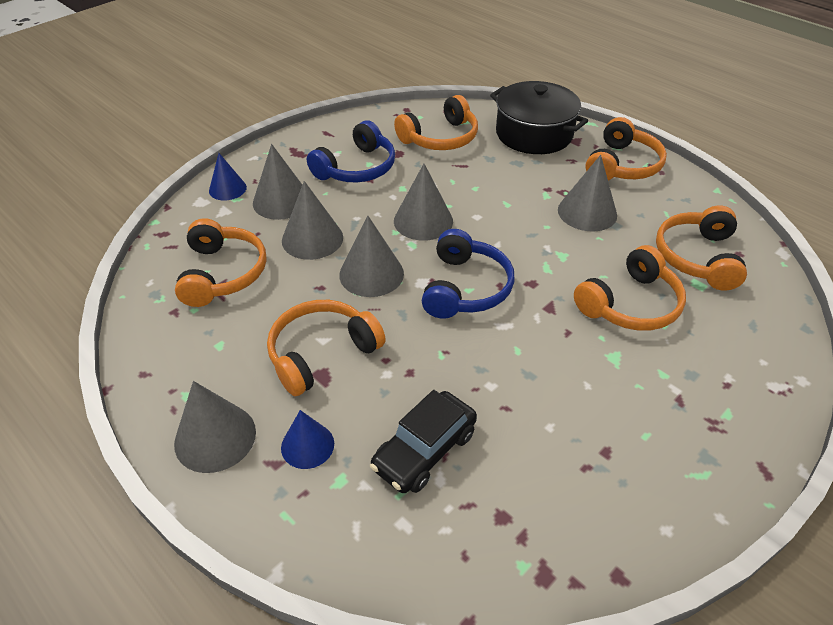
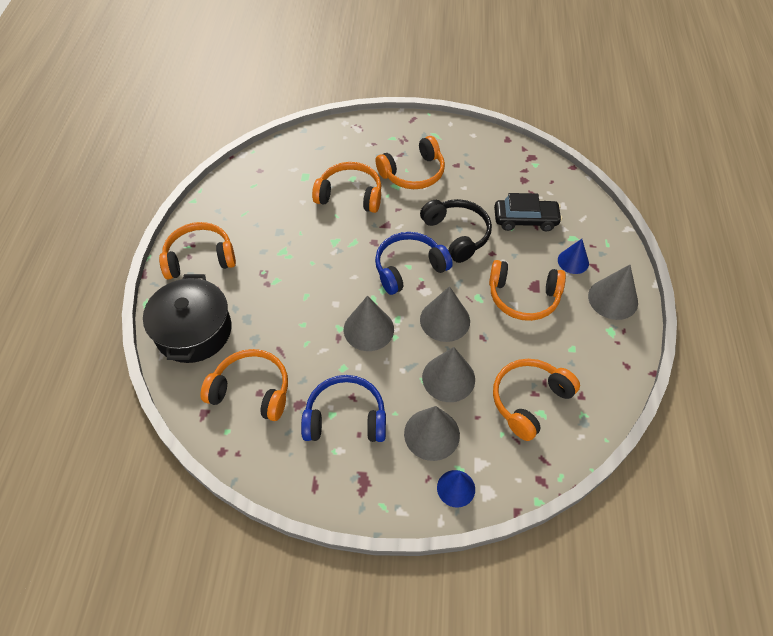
camera: 130 degrees left, 10 degrees up
grey cone [558,155,617,231] -> none
orange headphones [656,205,747,291] -> orange headphones moved to [375,136,445,189]
none -> black headphones [420,199,492,263]

